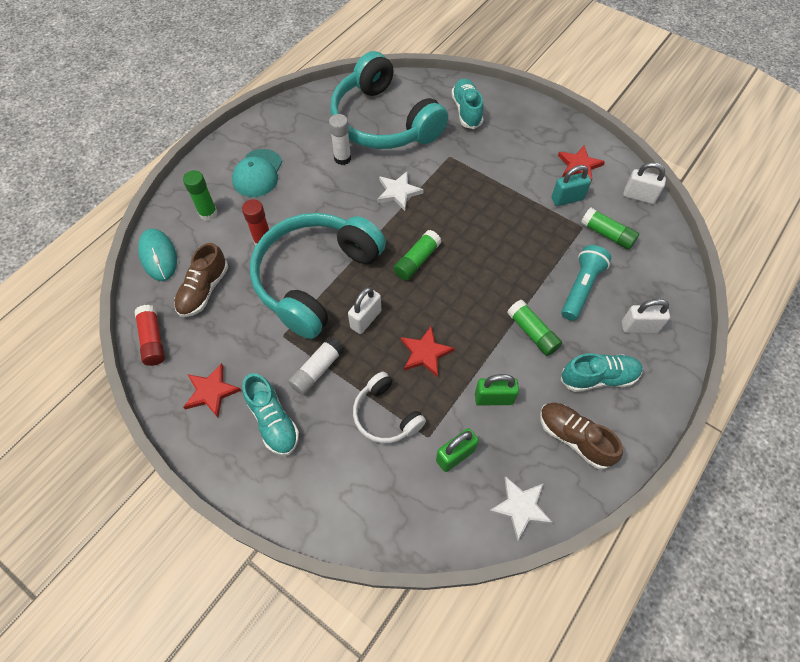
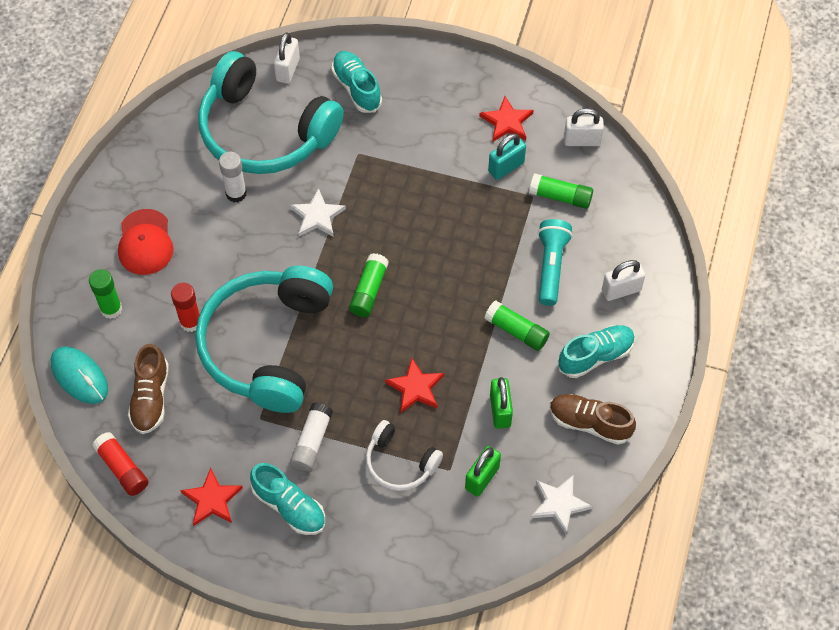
camera: 20 degrees left, 0 degrees up
turquoise cap [232,149,282,197] -> red cap [118,209,173,275]
white padlock [348,287,381,334] -> white padlock moved to [274,32,300,84]
green padlock [475,374,519,406] -> green padlock turned 75 degrees counterclockwise [490,377,513,429]

